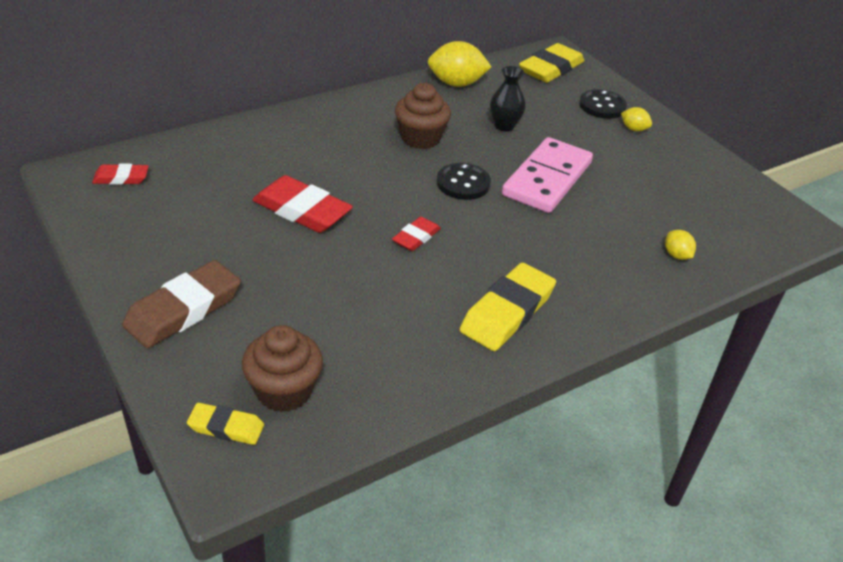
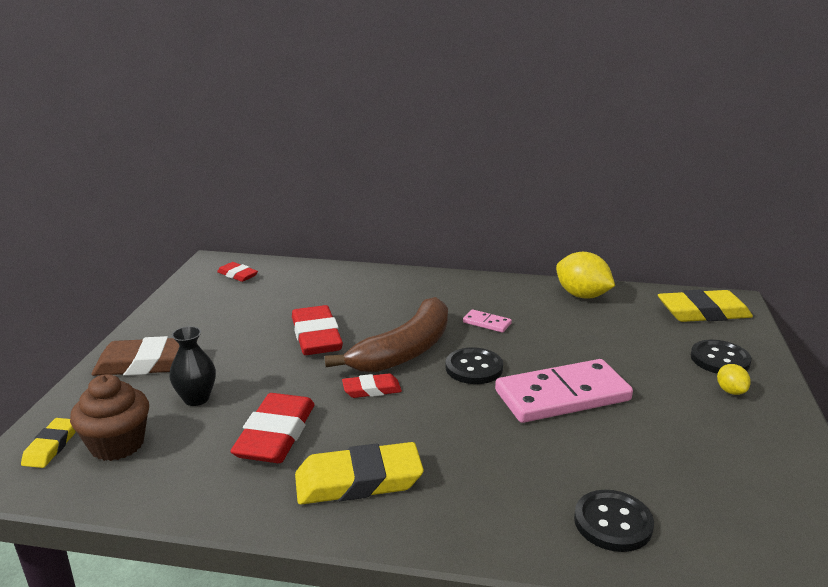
camera: 45 degrees right, 15 degrees down
yellow eraser [187,403,264,445] -> yellow eraser turned 45 degrees clockwise [21,418,76,468]
brown cupcake [395,83,451,149] -> pink domino [463,309,512,333]
black vase [490,66,526,132] -> black vase moved to [169,326,216,406]
yellow lemon [665,230,696,260] -> black button [574,490,654,552]
none -> red eraser [230,393,315,463]
none -> brown banana [325,297,448,373]

